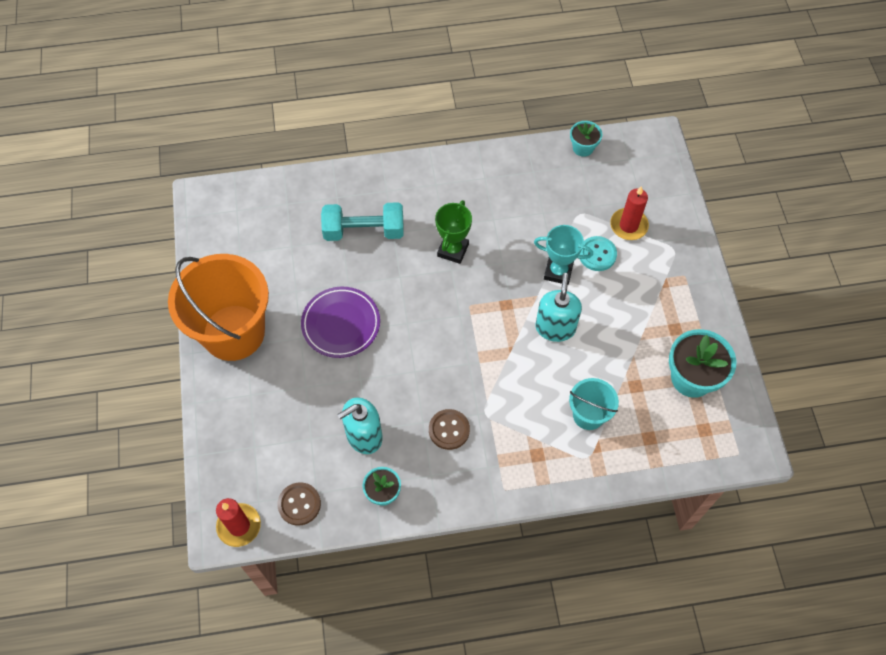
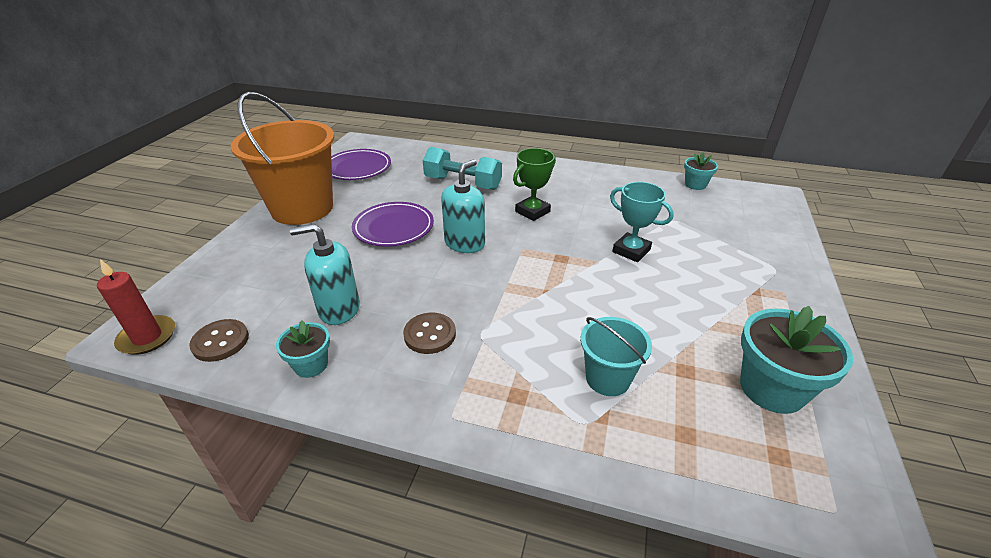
camera: 25 degrees right, 25 degrees down
turquoise soap dispenser [535,273,582,342] -> turquoise soap dispenser moved to [441,159,485,253]
turquoise button [579,236,617,271] -> none
red candle [610,186,649,240] -> none
none -> purple plate [331,149,391,180]

